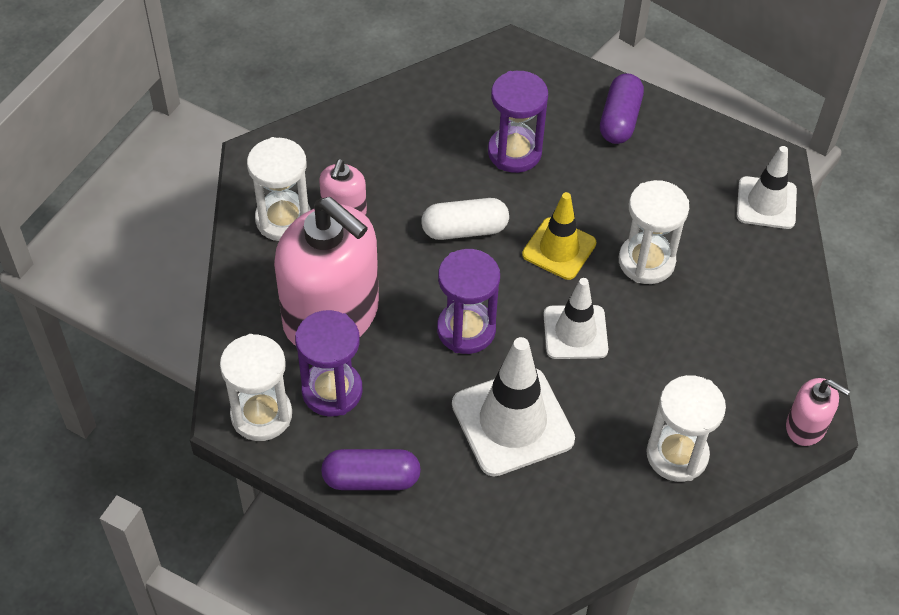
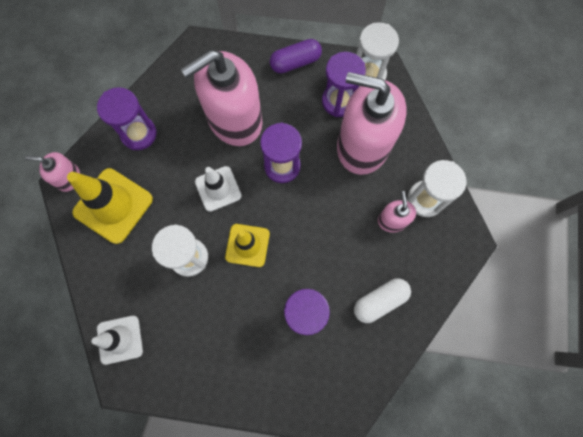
camera: 160 degrees right, 20 degrees up
white capsule [421,198,509,240] -> white capsule moved to [354,278,411,323]
white traffic cone [452,337,575,477] -> pink soap dispenser [181,50,262,146]
purple capsule [600,74,644,144] -> none
white hourglass [646,375,726,482] -> purple hourglass [97,87,157,150]
none -> yellow traffic cone [67,168,153,244]

